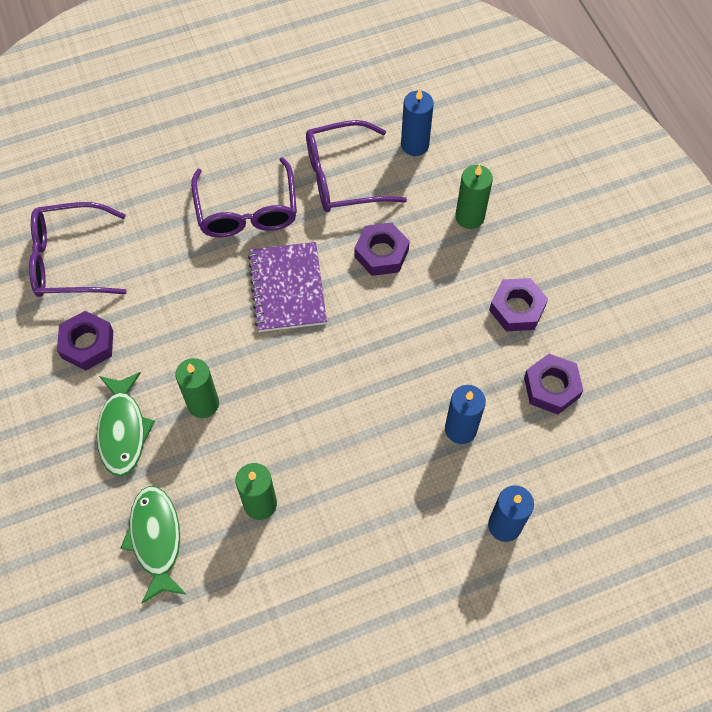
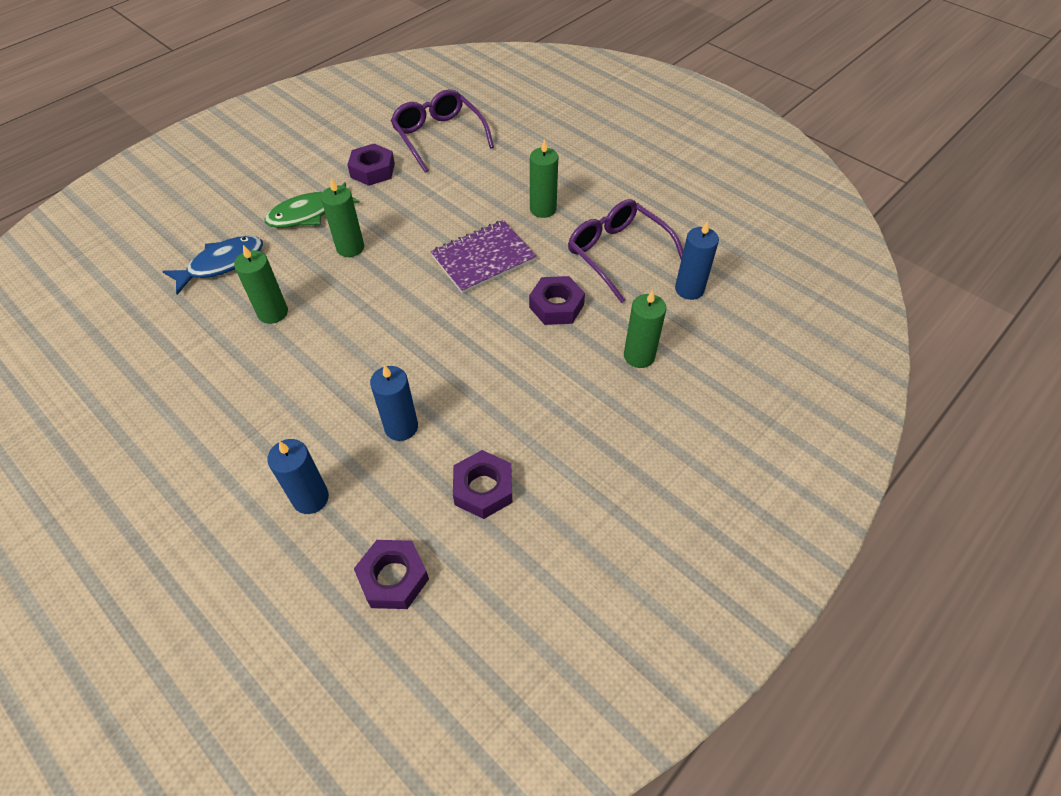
camera: 65 degrees right, 10 degrees down
green fish [120,486,186,604] -> blue fish [162,236,263,295]
purple glasses [191,157,297,238] -> green candle [530,139,558,218]
purple nut [489,278,548,331] -> purple nut moved to [354,540,429,609]

